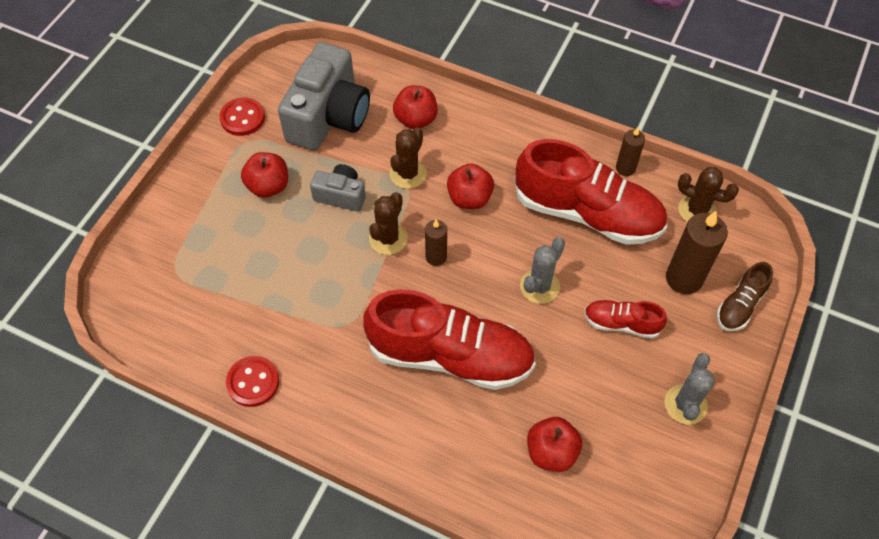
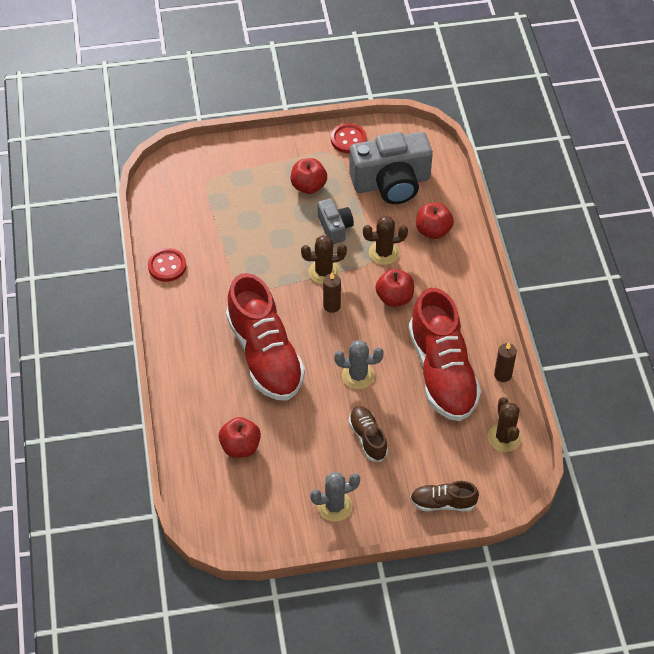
camera: 55 degrees right, 5 degrees down
red shoe [584,300,667,339] -> brown shoe [349,406,388,462]
brown candle [666,211,728,294] -> none

